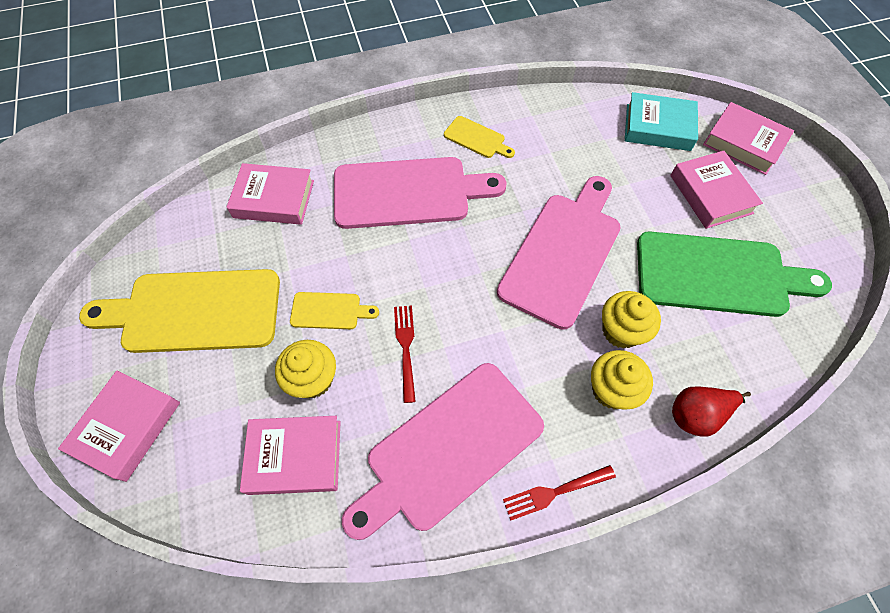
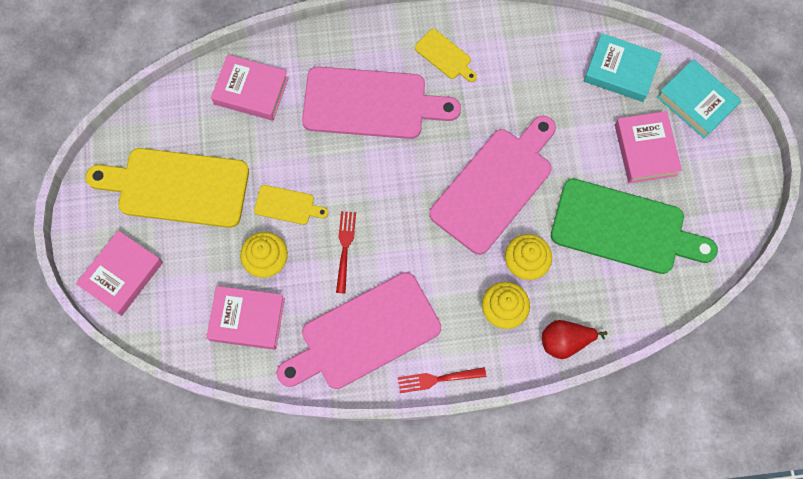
camera: 10 degrees right, 10 degrees up
pink book [703,102,794,175] -> turquoise book [657,59,742,139]

